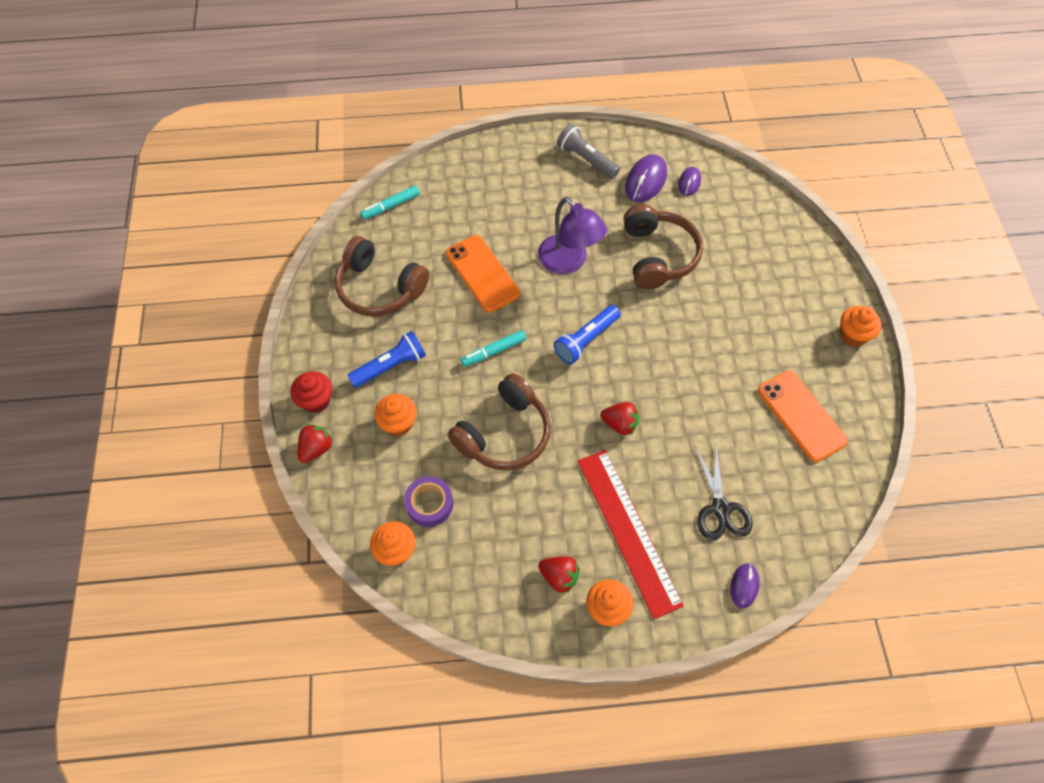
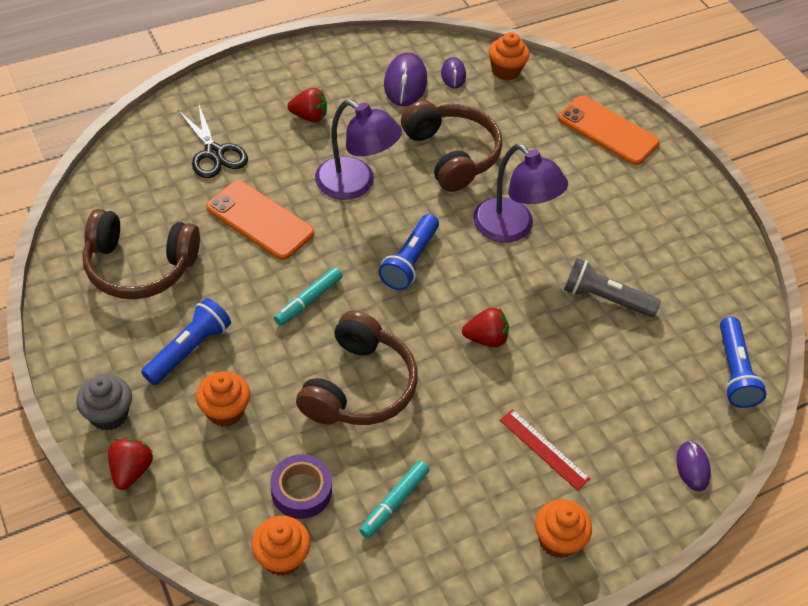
camera: 25 degrees left, 10 degrees down
red cupcake [290,371,332,413] -> grey cupcake [76,375,132,431]
turquoise marker [360,186,420,220] -> turquoise marker moved to [359,461,430,538]
red strawberry [538,556,580,594] -> red strawberry moved to [287,88,327,122]
grey flashlight [557,124,620,179] -> grey flashlight moved to [564,258,661,317]
red ruler [578,450,684,619] -> red ruler [500,409,591,491], size x0.50
black scissors [695,446,753,540] -> black scissors moved to [178,103,248,178]
orange phone [758,370,848,462] -> orange phone moved to [558,96,660,165]
orange cupcake [840,306,882,347] -> orange cupcake moved to [489,32,529,81]
none -> purple lamp [473,144,568,243]
none -> blue flashlight [720,317,767,408]

